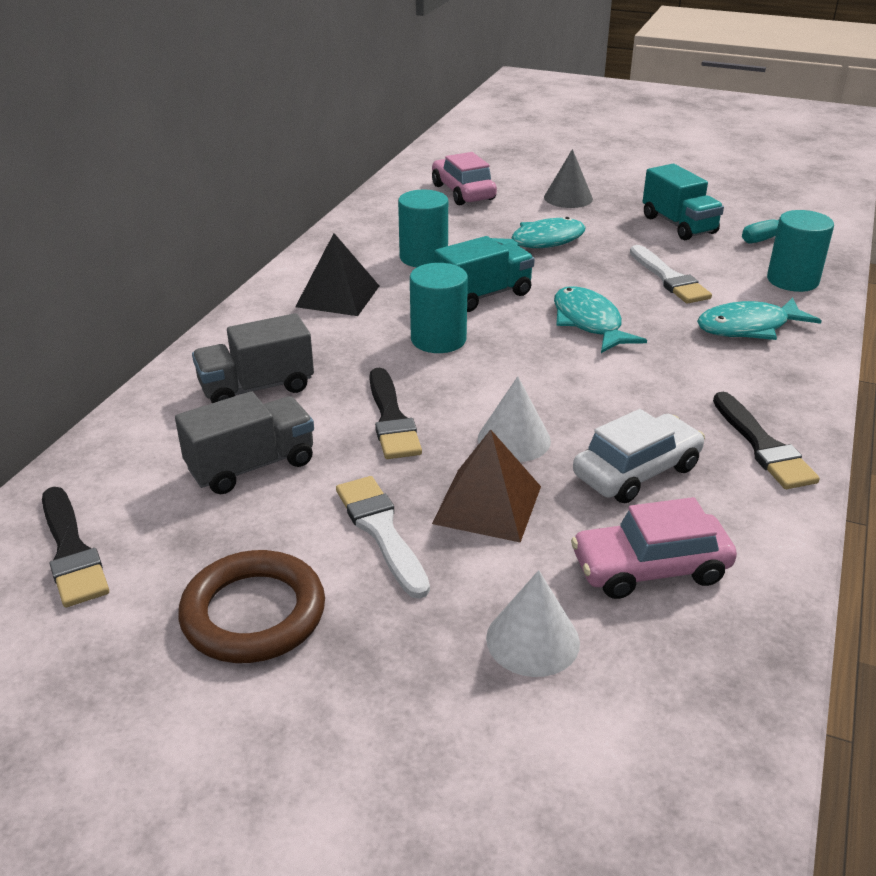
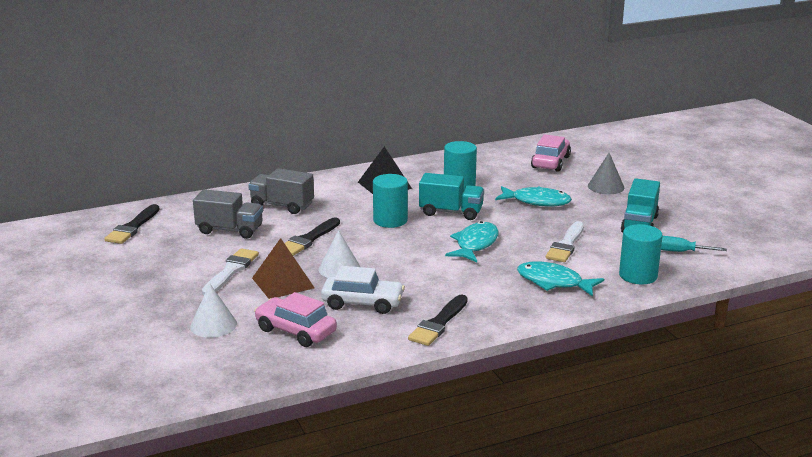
camera: 45 degrees right, 10 degrees down
brown ring [178,550,325,663] -> none

